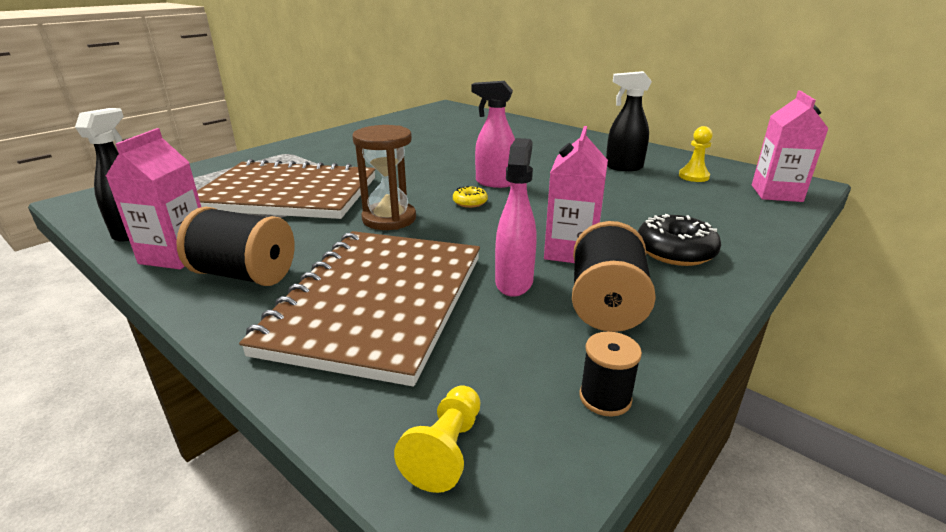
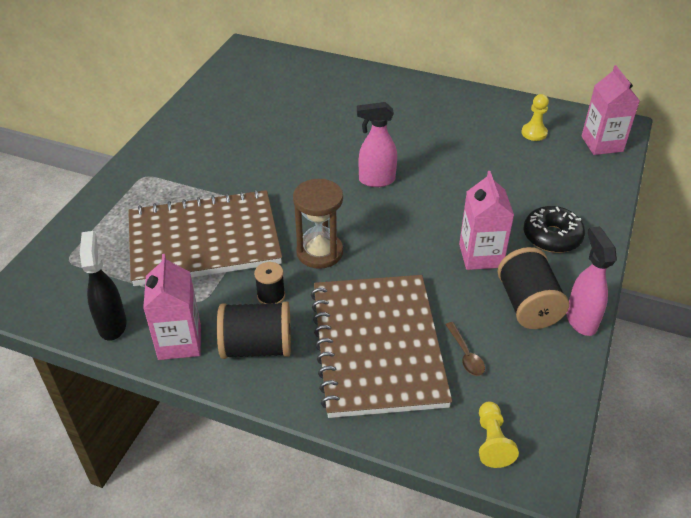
camera: 20 degrees left, 15 degrees up
yellow donut [453,186,488,208] -> none
pink spray bottle [495,138,536,297] -> pink spray bottle moved to [566,226,617,336]
black spool [579,332,642,417] -> black spool moved to [254,262,285,304]
black spray bottle [606,71,652,171] -> none
none -> brown spoon [445,322,485,376]

